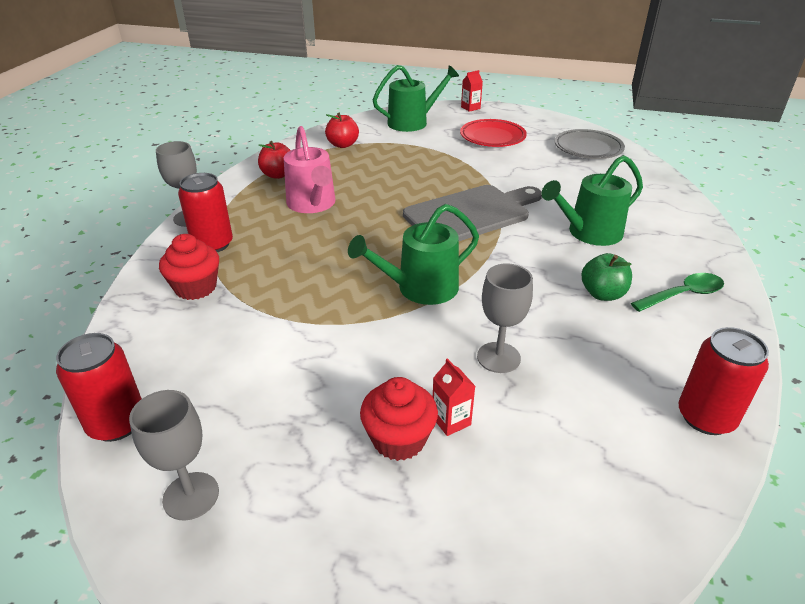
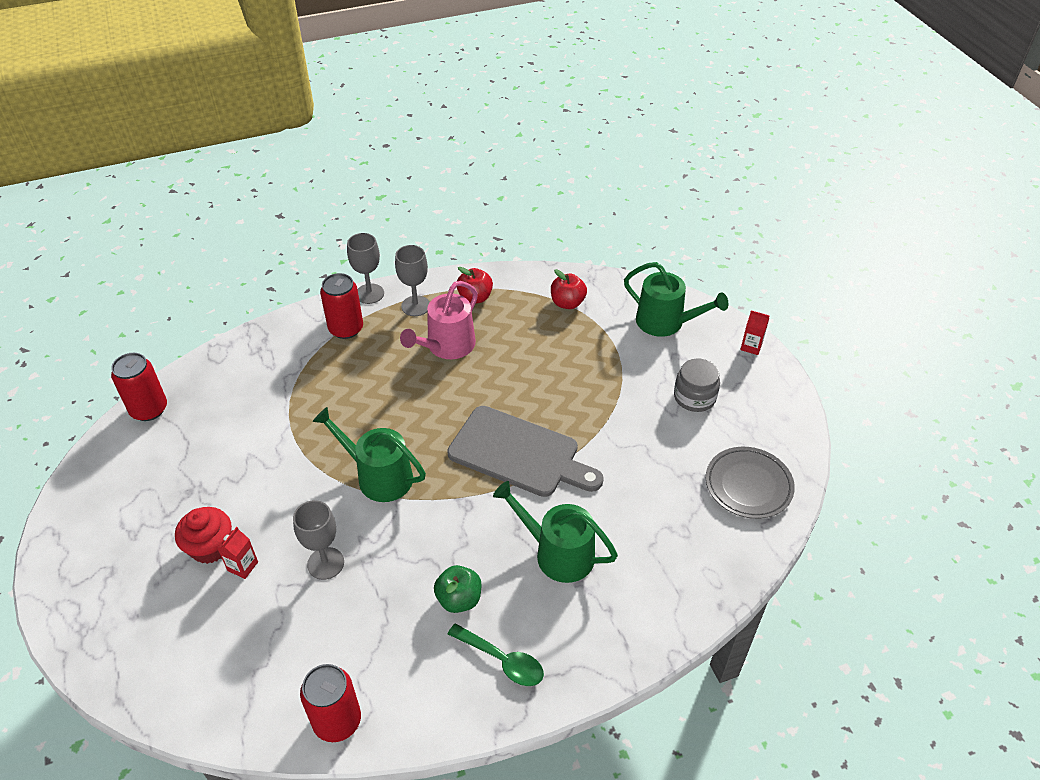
camera: 55 degrees right, 10 degrees up
grey goblet [129,390,219,521] -> grey goblet moved to [395,245,430,316]
red cupcake [159,234,219,300] -> none
red plate [460,119,527,147] -> grey jar [674,358,720,412]

